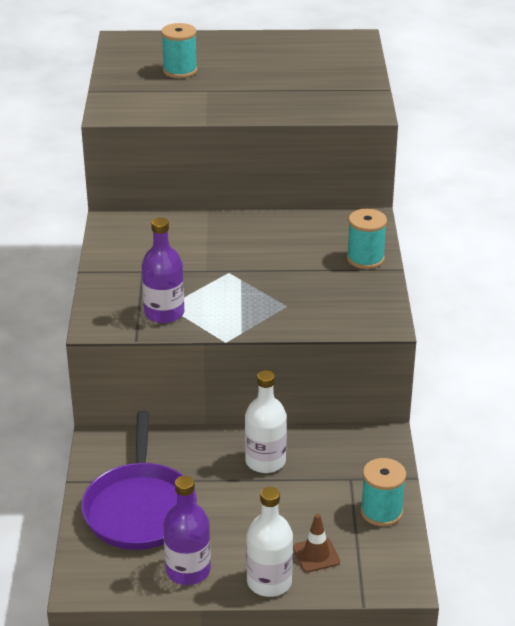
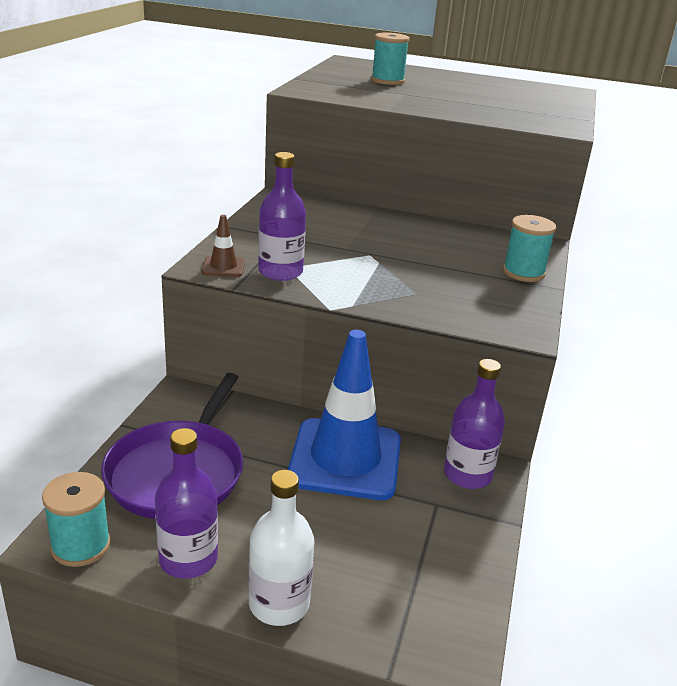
camera: 15 degrees right, 5 degrees down
white bottle [245,370,287,473] -> blue traffic cone [288,330,401,500]
brown traffic cone [293,514,340,572] -> brown traffic cone moved to [202,215,245,277]
turquoise spool [361,458,406,526] -> turquoise spool moved to [42,472,111,567]
none -> purple bottle [444,359,505,489]

